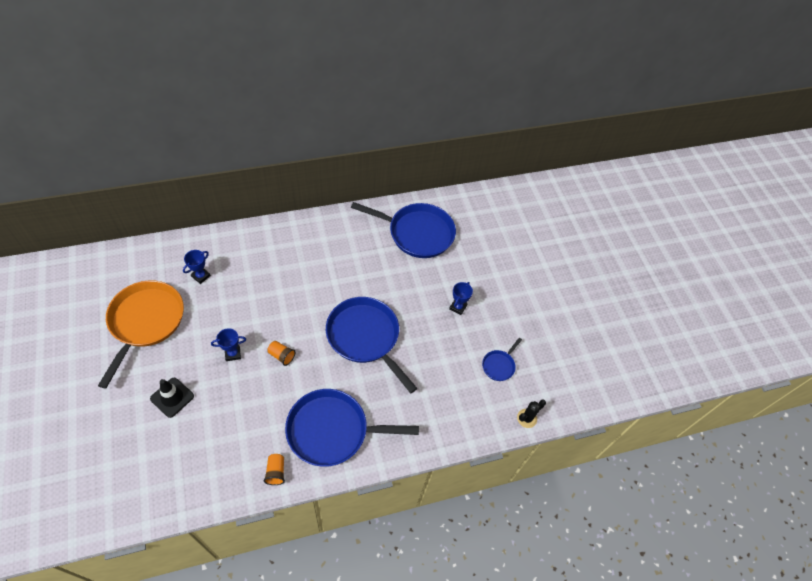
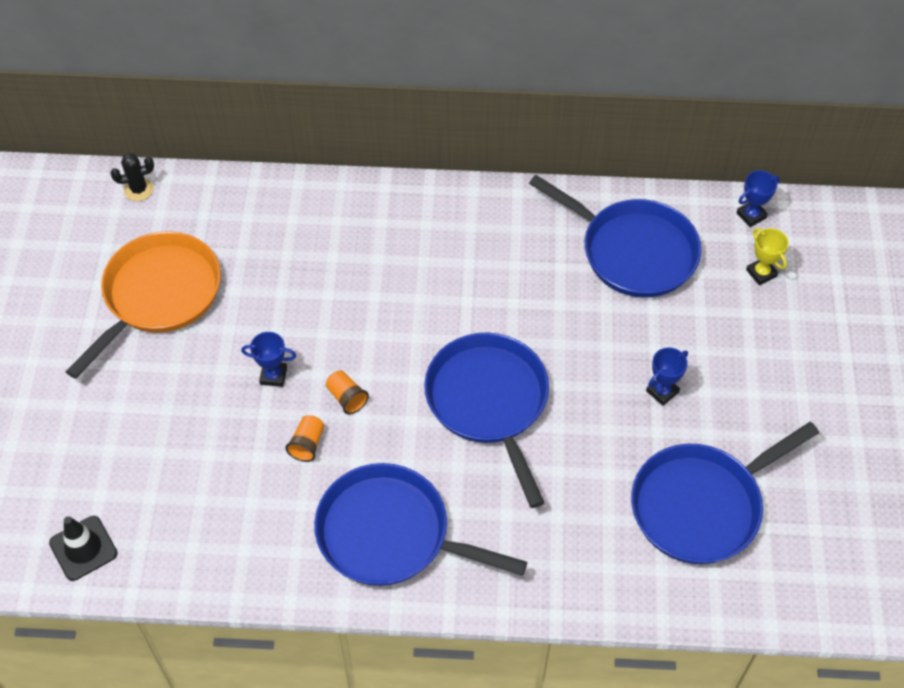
camera: 25 degrees right, 0 degrees up
black traffic cone [150,378,194,418] -> black traffic cone moved to [49,516,118,581]
blue trophy [183,250,211,284] -> blue trophy moved to [736,170,780,227]
orange cup [264,454,285,485] -> orange cup moved to [285,415,324,462]
blue pan [482,338,522,381] -> blue pan [631,422,819,564], size x2.20
black cactus [517,399,546,428] -> black cactus moved to [110,153,154,201]
none -> yellow trophy [746,228,789,285]

